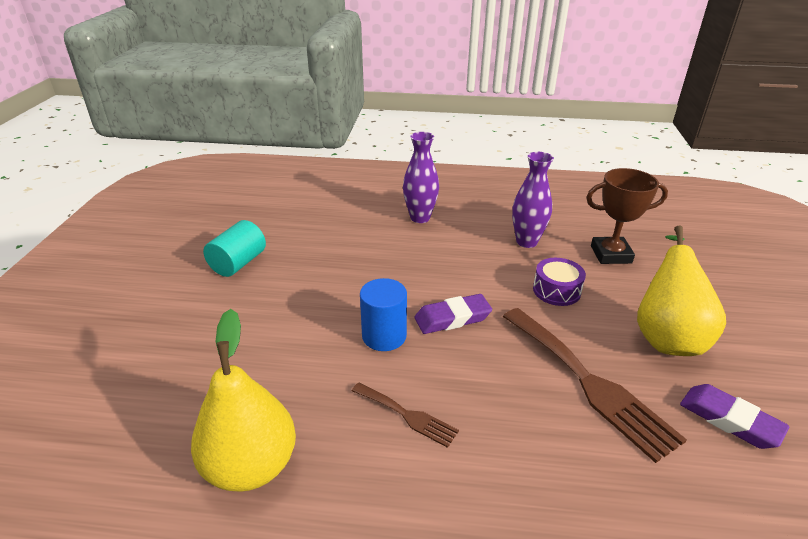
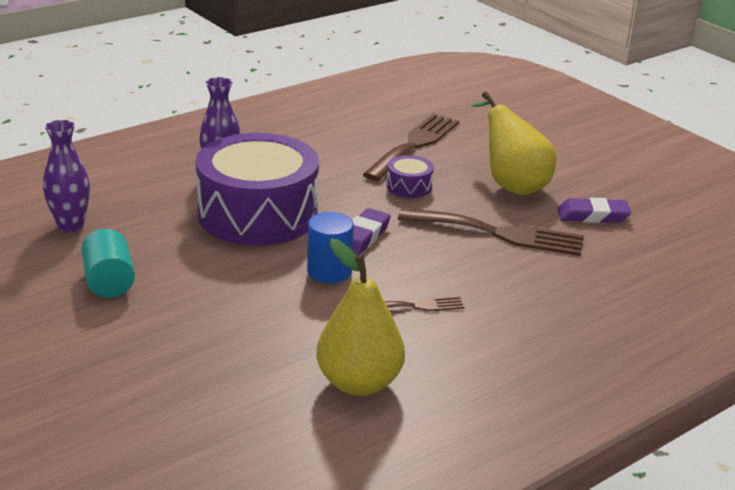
camera: 45 degrees left, 5 degrees down
purple vase [512,152,554,248] -> purple vase moved to [43,120,90,232]
brown trophy [586,168,668,264] -> brown fork [362,114,459,181]
none -> purple drum [196,133,319,246]

